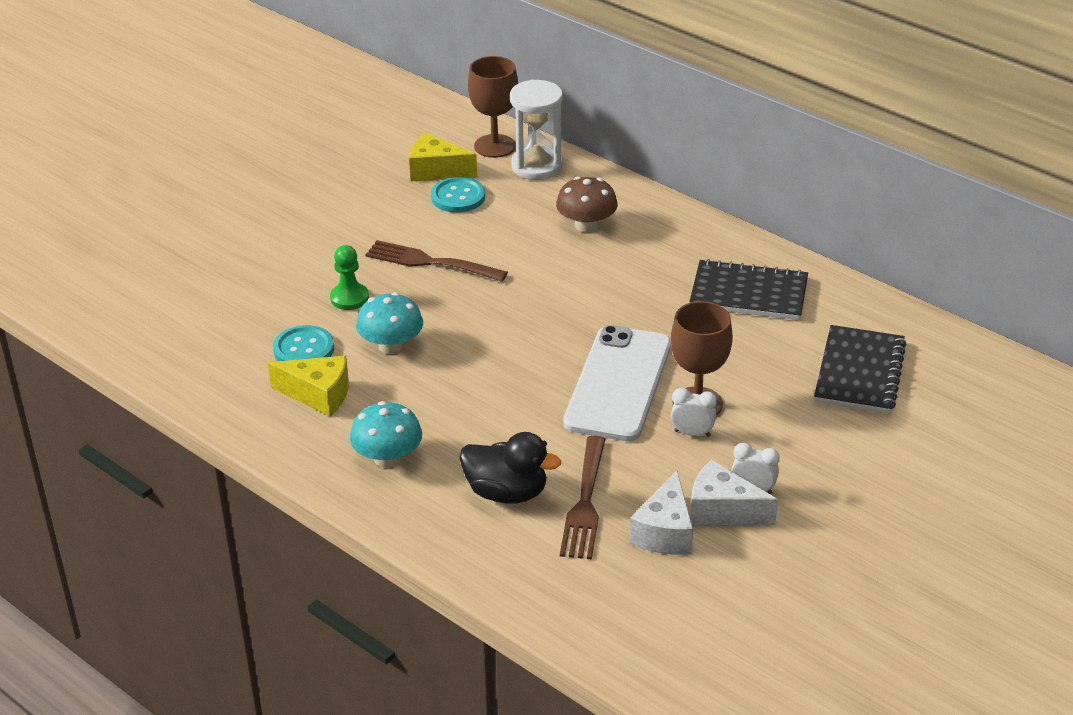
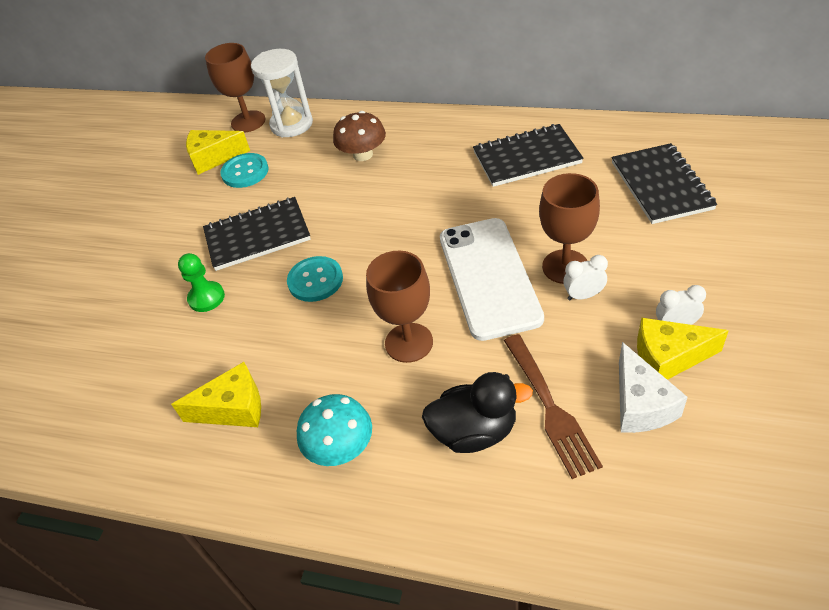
camera: 20 degrees left, 10 degrees up
turquoise button [273,325,334,361] -> turquoise button moved to [287,256,343,302]
turquoise mushroom [356,292,423,354] -> none
brown fork [365,240,508,282] -> black notebook [203,197,311,271]
white cheese [690,460,778,525] -> yellow cheese [637,318,729,380]
none -> brown goblet [366,251,433,363]

